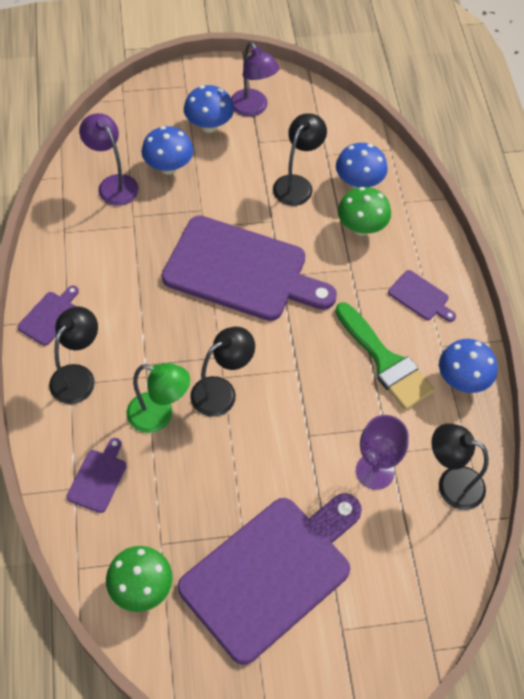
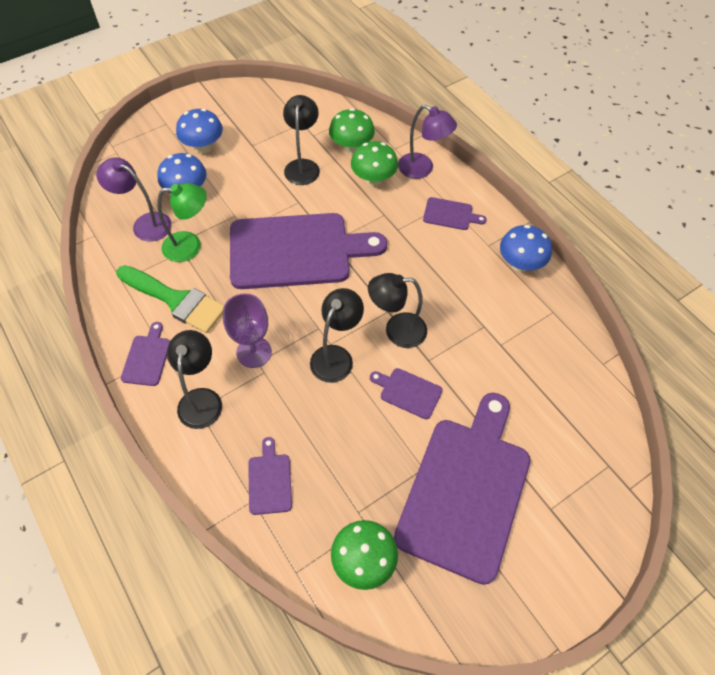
camera: 25 degrees left, 0 degrees up
green lamp [127,363,190,433] -> green lamp moved to [157,183,207,262]
purple lamp [231,42,279,117] -> purple lamp moved to [398,105,457,179]
green brush [335,302,434,410] -> green brush moved to [116,265,224,333]
blue mushroom [336,143,388,189] -> green mushroom [329,108,375,154]
purple goblet [356,415,409,490] -> purple goblet moved to [223,293,272,368]
black lamp [431,423,488,510] -> black lamp moved to [368,273,427,348]
none -> purple cutting board [370,368,443,419]

